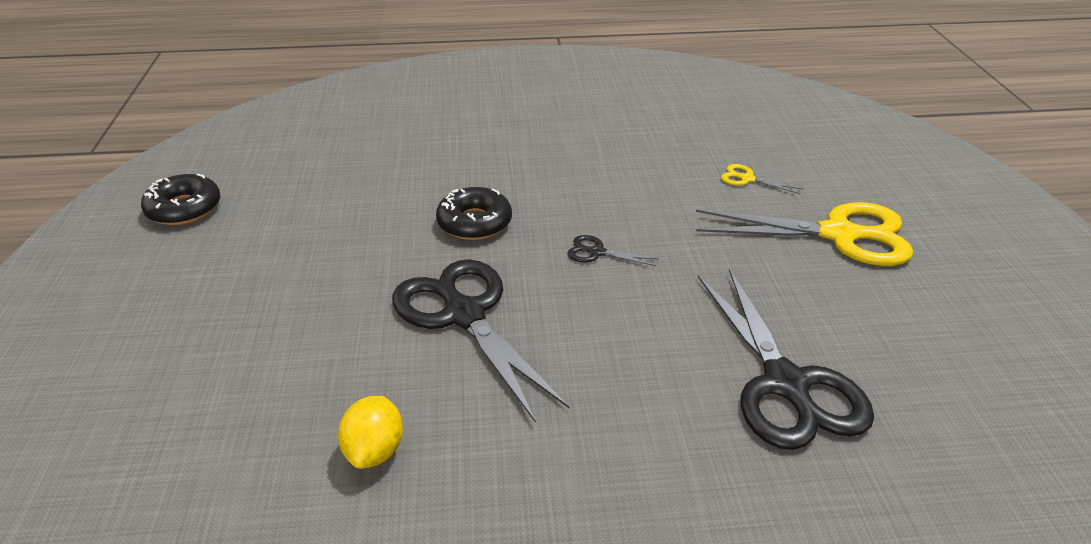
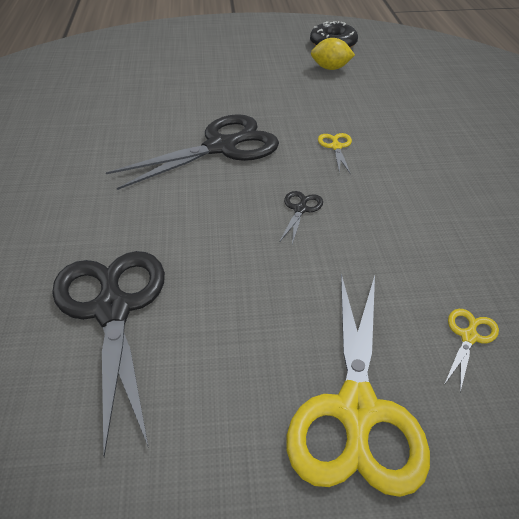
camera: 90 degrees right, 5 degrees up
yellow lemon [338,396,403,469] -> yellow lemon moved to [311,38,355,70]
black donut [436,187,512,240] -> yellow scissors [318,133,352,173]
black scissors [698,268,874,450] -> black scissors turned 90 degrees clockwise [52,251,165,457]

